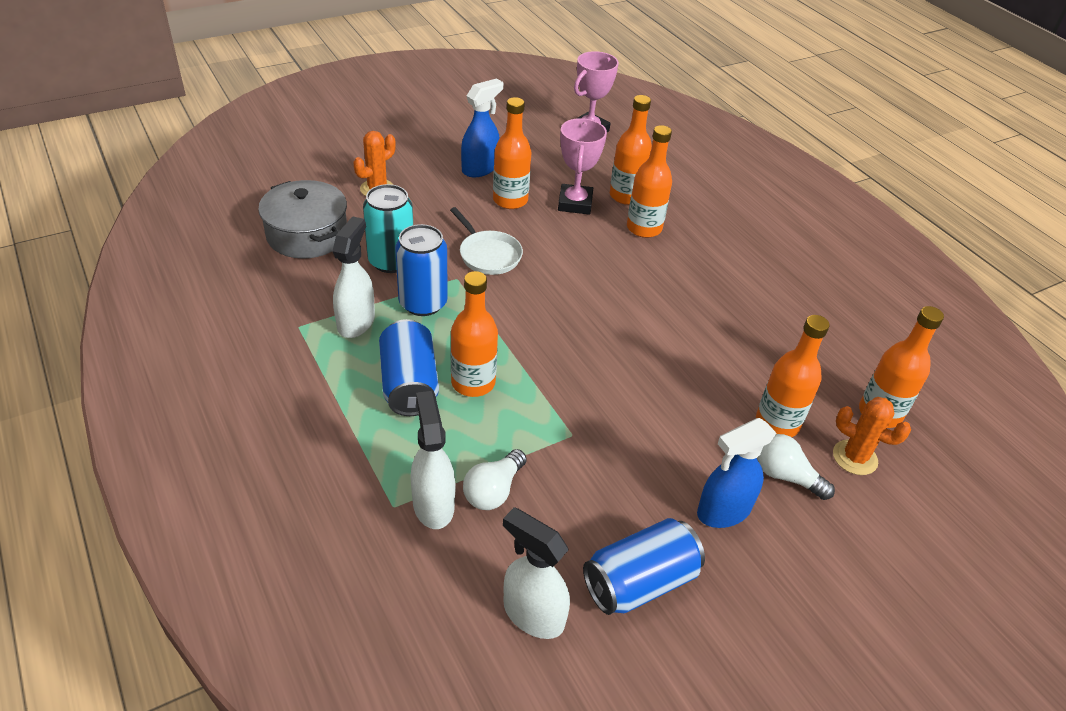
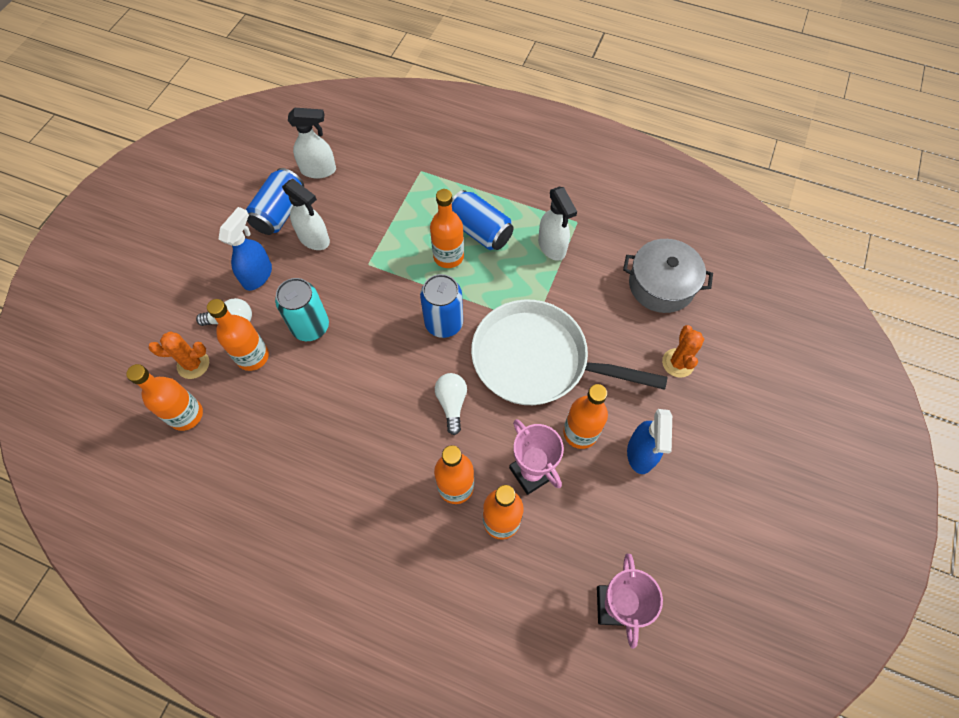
camera: 145 degrees right, 20 degrees up
turquoise can [363,184,413,273] -> turquoise can moved to [275,278,329,341]
blue can [395,224,448,316] -> blue can moved to [420,274,463,338]
white spray bottle [411,391,455,529] -> white spray bottle moved to [282,179,330,250]
white pan [450,207,523,275] -> white pan [471,300,668,405], size x2.09
white light bulb [463,449,527,510] -> white light bulb moved to [435,373,467,435]

